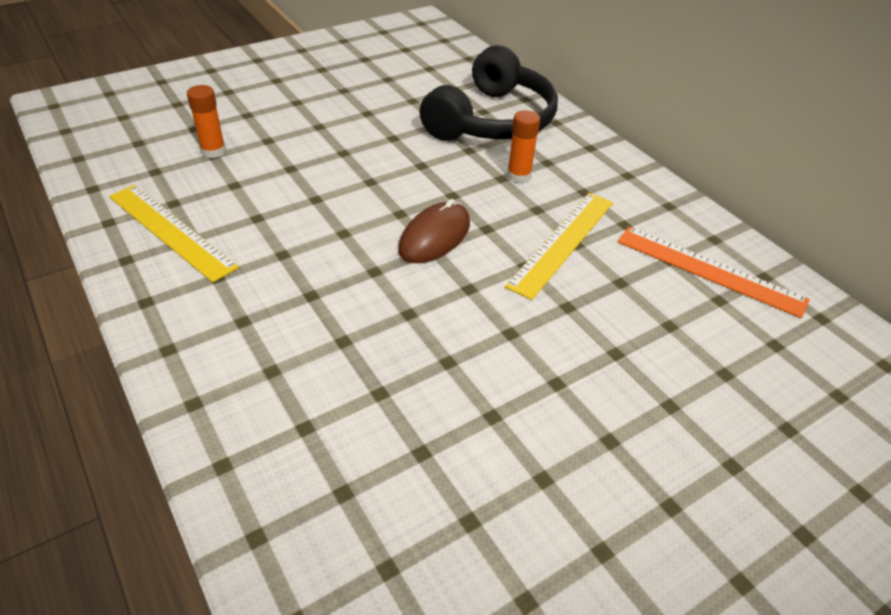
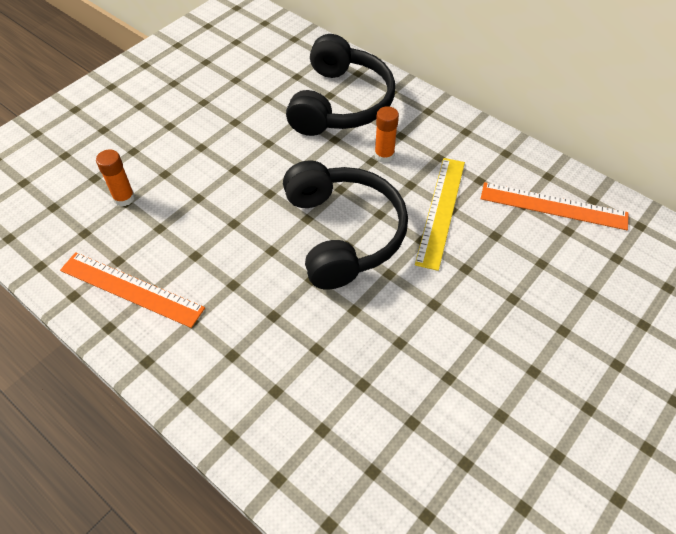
camera: 15 degrees left, 10 degrees up
yellow ruler [109,185,239,283] -> orange ruler [60,252,205,328]
brown mouse [398,199,470,263] -> black headphones [283,160,408,289]

